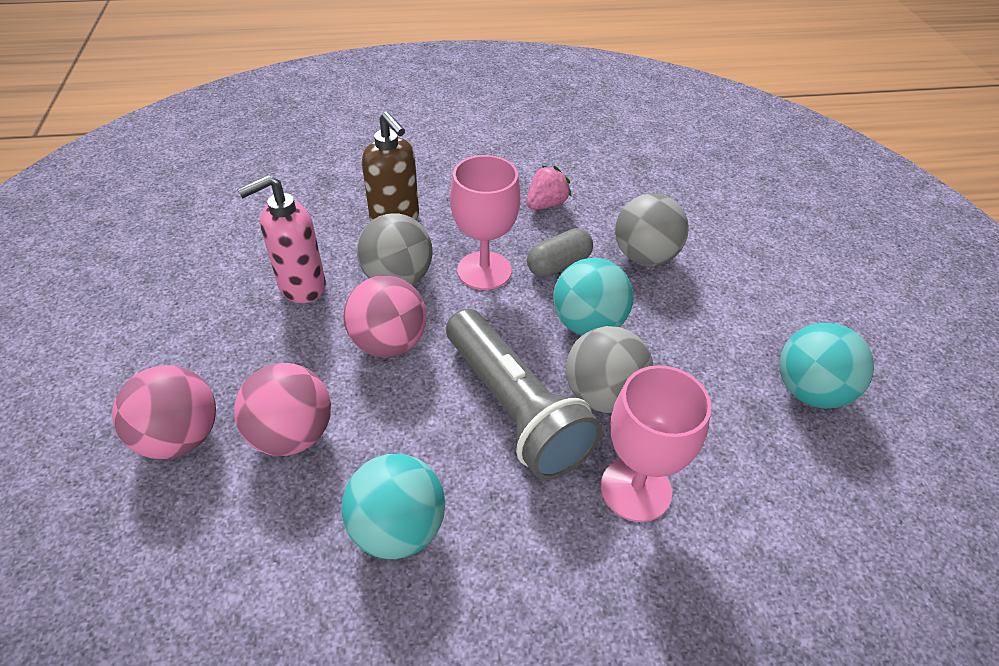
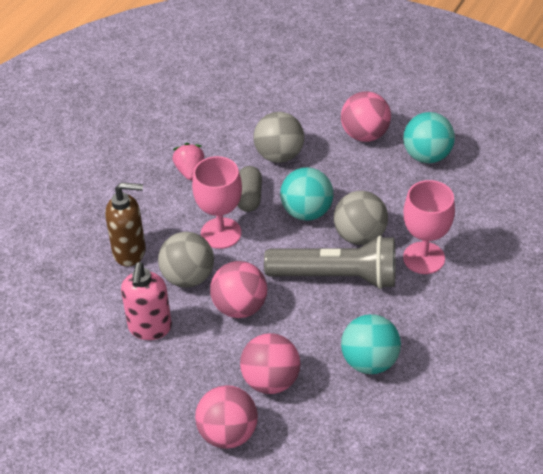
camera: 50 degrees left, 0 degrees up
none -> pink ball [341,91,391,142]

